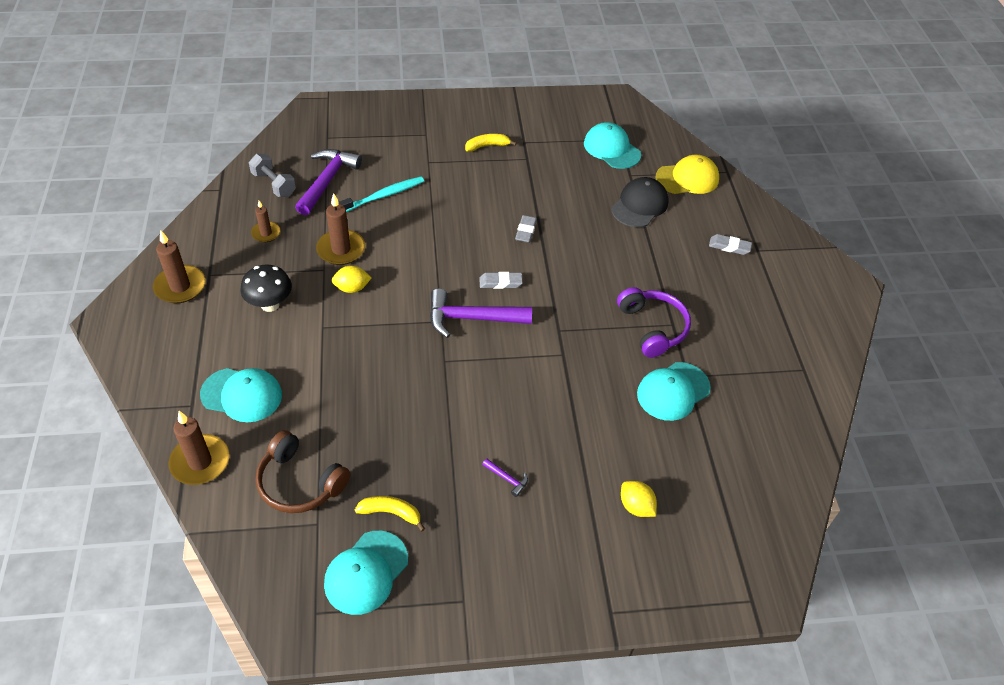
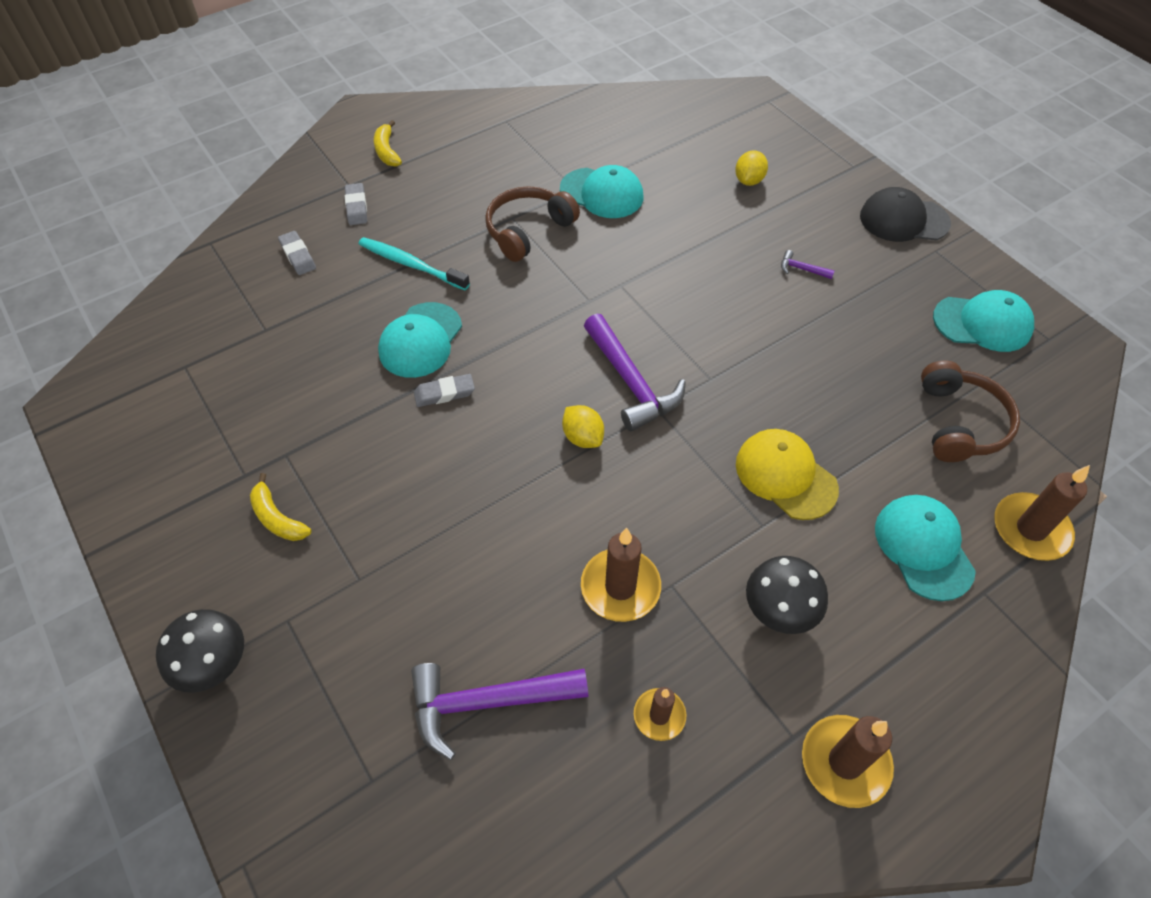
camera: 115 degrees left, 5 degrees up
grey dumbbell [249,154,296,197] -> none
yellow lemon [331,265,371,293] -> yellow lemon moved to [562,405,604,448]
turquoise toothbrush [339,177,424,212] -> turquoise toothbrush moved to [358,237,470,290]
yellow banana [355,496,425,531] -> yellow banana moved to [374,120,402,167]
grey eraser [479,272,523,289] -> grey eraser moved to [278,231,316,275]
purple hammer [482,459,528,497] -> purple hammer turned 75 degrees counterclockwise [781,250,834,279]
turquoise cap [584,122,641,169] -> turquoise cap moved to [378,302,462,378]
black cap [611,177,669,227] -> black cap moved to [860,187,951,242]
purple headphones [617,287,691,358] -> brown headphones [485,186,580,262]
yellow cap [655,155,719,194] -> yellow cap moved to [736,429,839,520]
none -> black mushroom [156,609,244,693]

